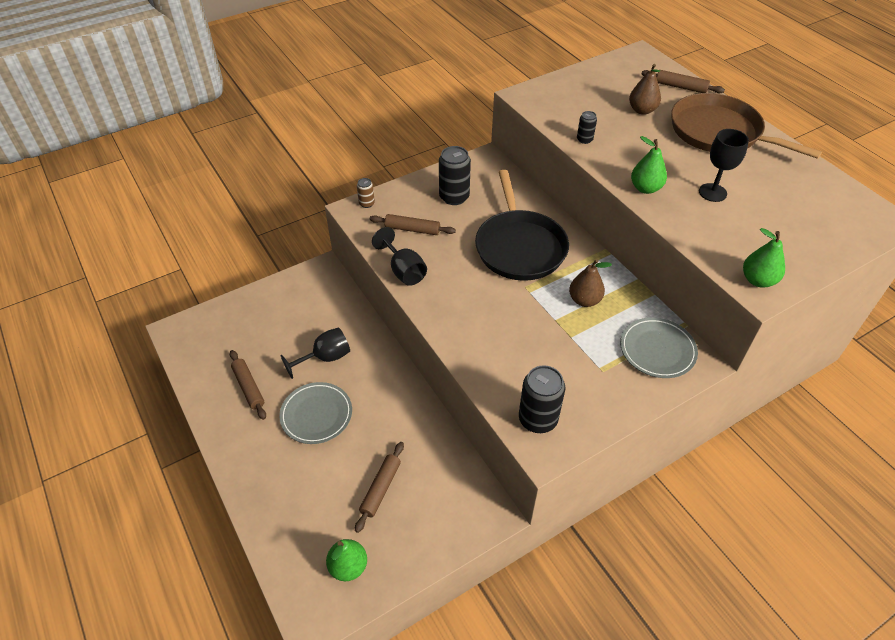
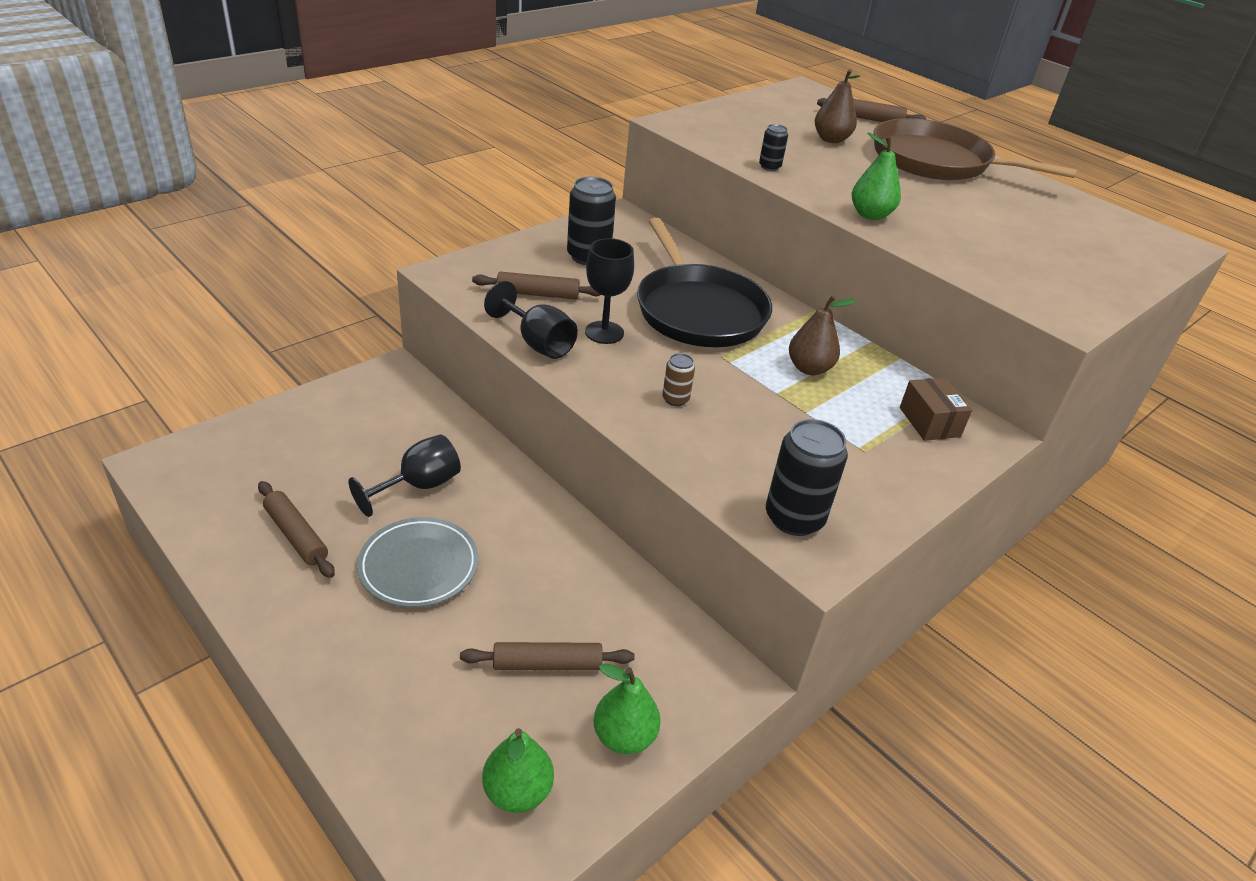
camera: 15 degrees left, 10 degrees down
brown rolling pin [355,442,404,533] -> brown rolling pin turned 75 degrees clockwise [460,642,635,670]
brown can [357,178,375,208] -> brown can moved to [662,353,695,406]
grey plate [620,317,698,378] -> brown box [900,377,972,441]
black goblet [699,129,749,202] -> black goblet moved to [585,238,634,344]
green pear [743,228,785,288] -> green pear moved to [594,664,661,754]

